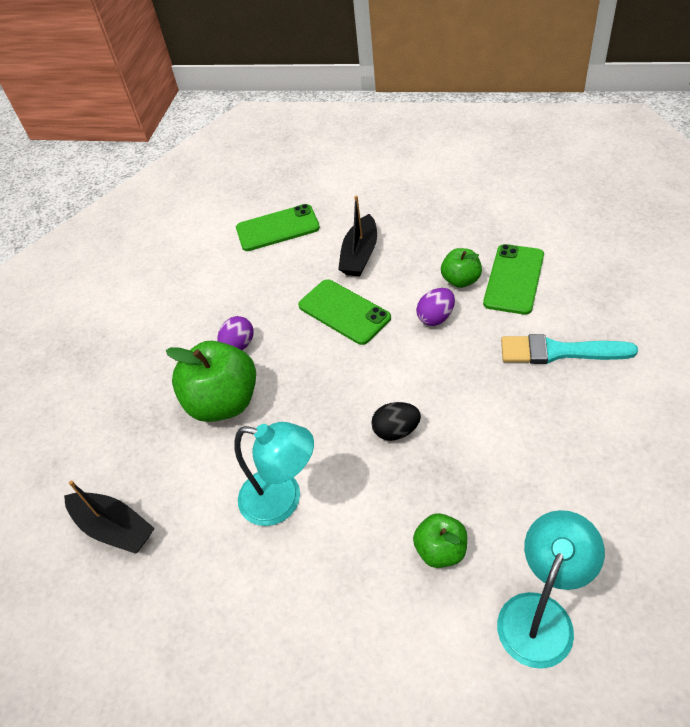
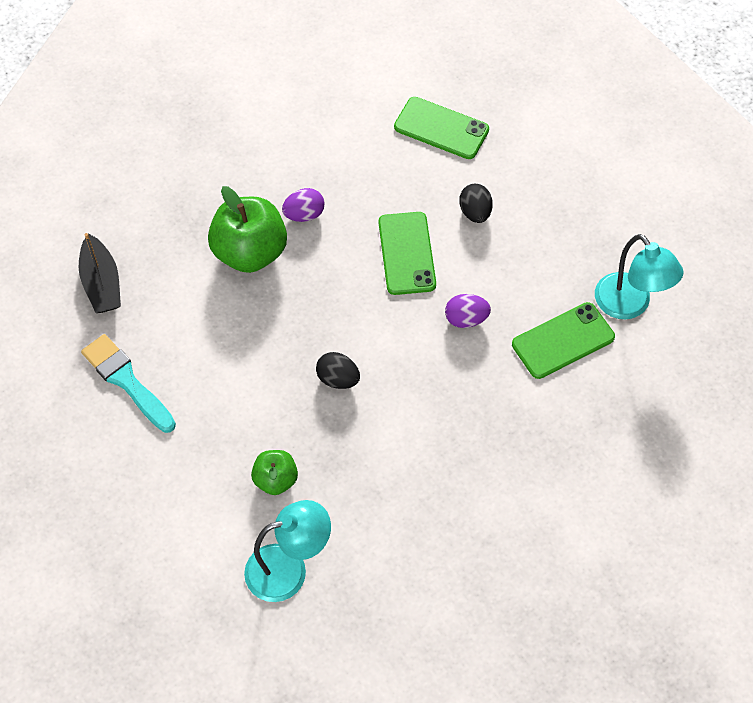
camera: 35 degrees right, 10 degrees up
turquoise lamp [234,422,314,526] -> turquoise lamp moved to [595,234,683,319]
black boat [338,195,377,277] -> black egg [459,184,493,223]
green apple [441,248,482,288] -> none
turquoise brush [501,334,638,364] -> turquoise brush moved to [81,334,176,433]

